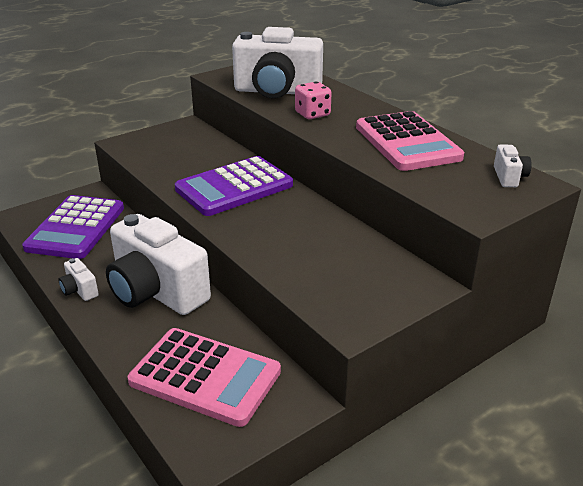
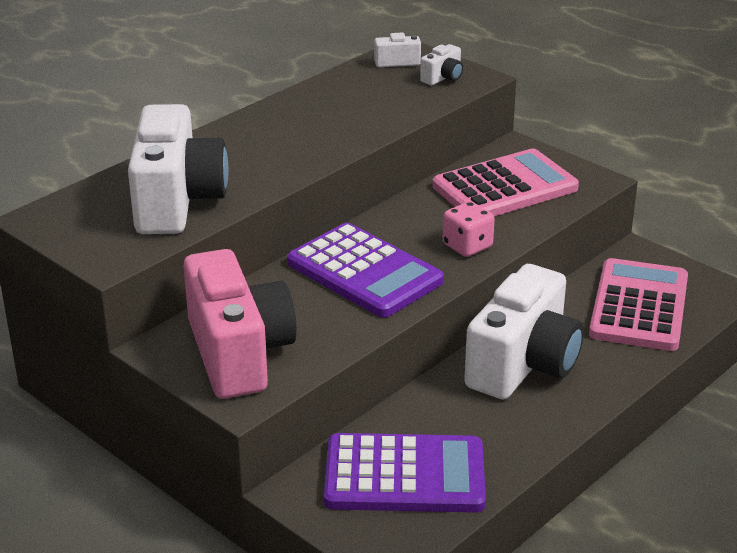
camera: 100 degrees left, 0 degrees up
white camera [58,258,99,301] -> white camera moved to [420,44,463,85]
pink dice [295,82,331,119] -> pink dice moved to [442,201,495,257]
pink calculator [356,111,464,171] -> pink calculator moved to [432,149,579,216]
none -> pink camera [183,249,297,399]

